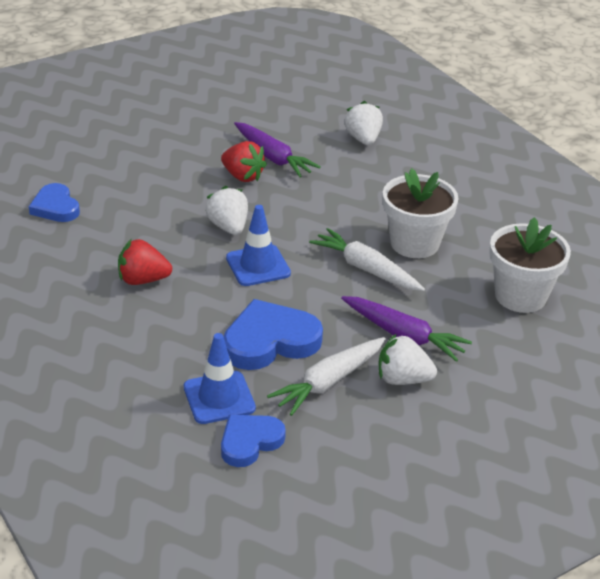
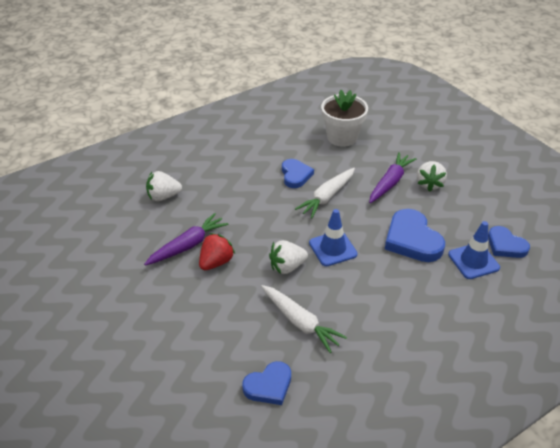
camera: 90 degrees left, 5 degrees up
red strawberry [118,239,172,285] -> none
white carrot [267,337,386,416] -> white carrot moved to [261,285,347,353]
white flower pot [383,168,459,258] -> blue heart [282,159,314,188]

